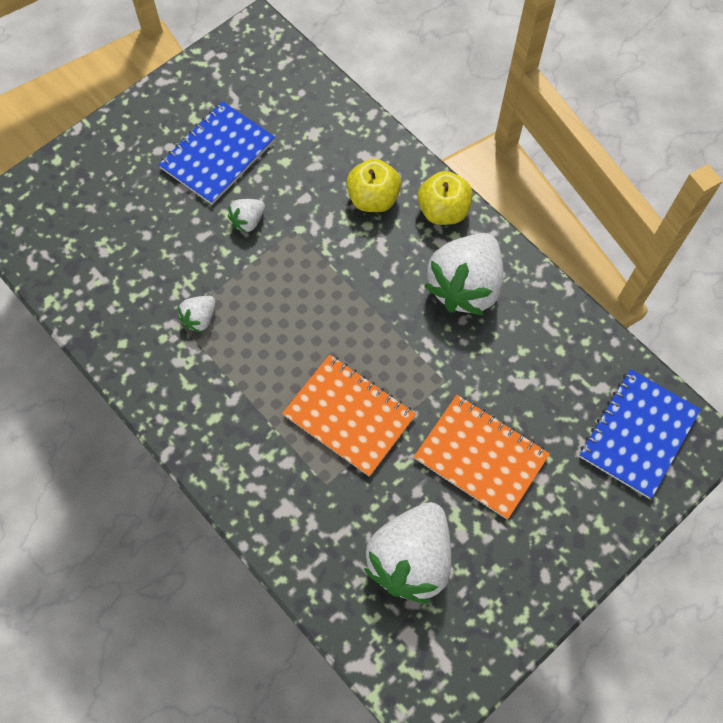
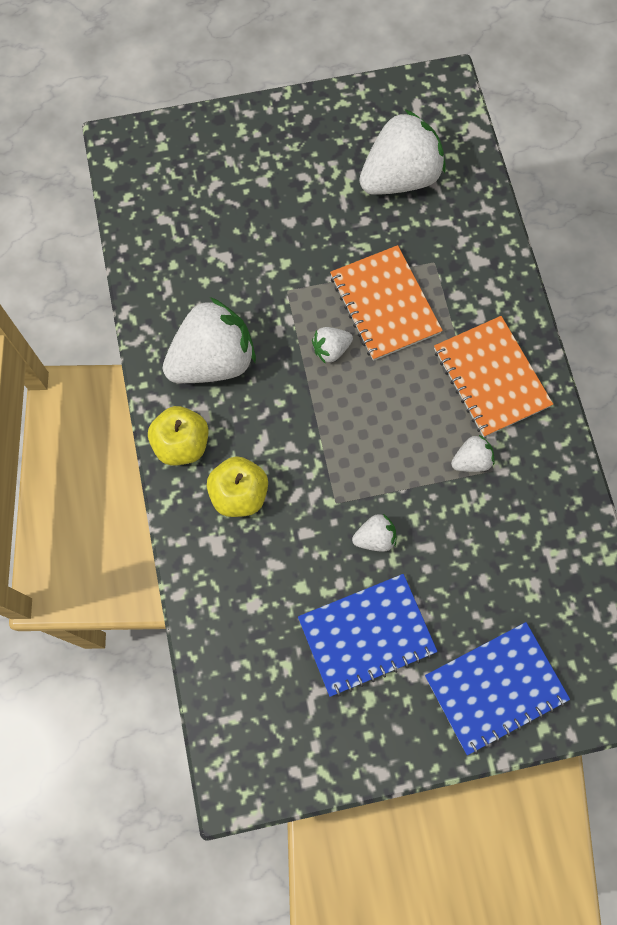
camera: 150 degrees left, 5 degrees up
orange notebook [414,395,550,519] -> orange notebook moved to [434,316,553,437]
blue notebook [579,369,701,499] -> blue notebook moved to [425,622,570,755]
none -> white strawberry [312,327,353,364]

